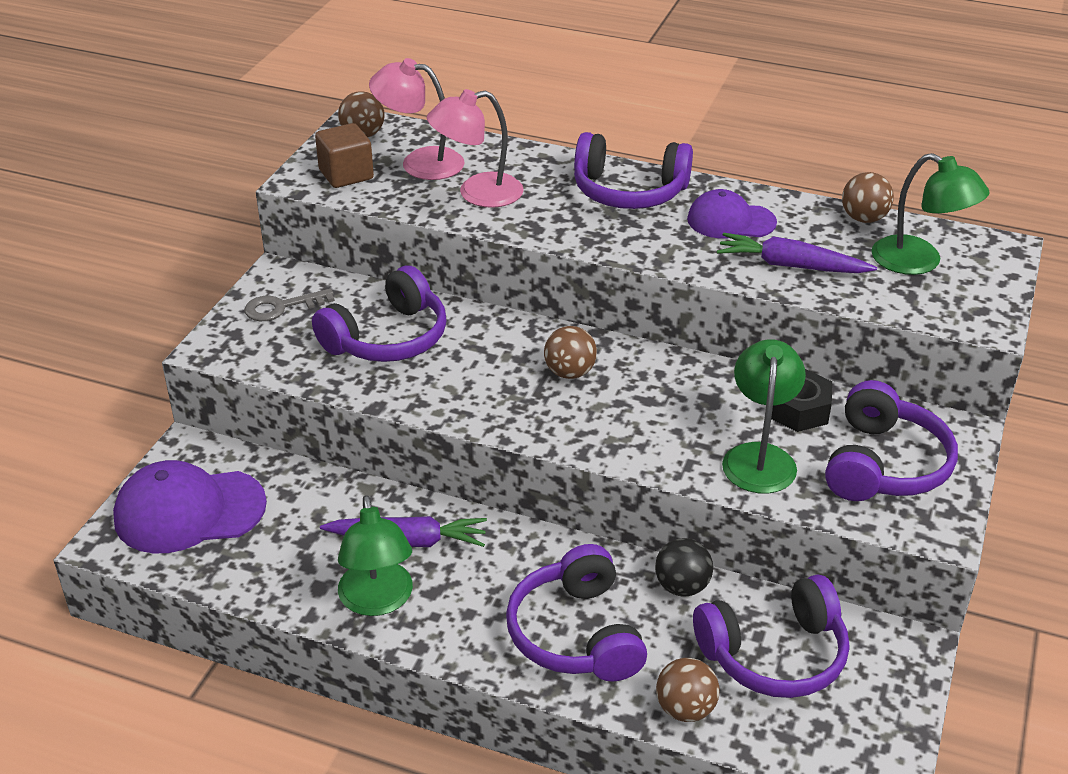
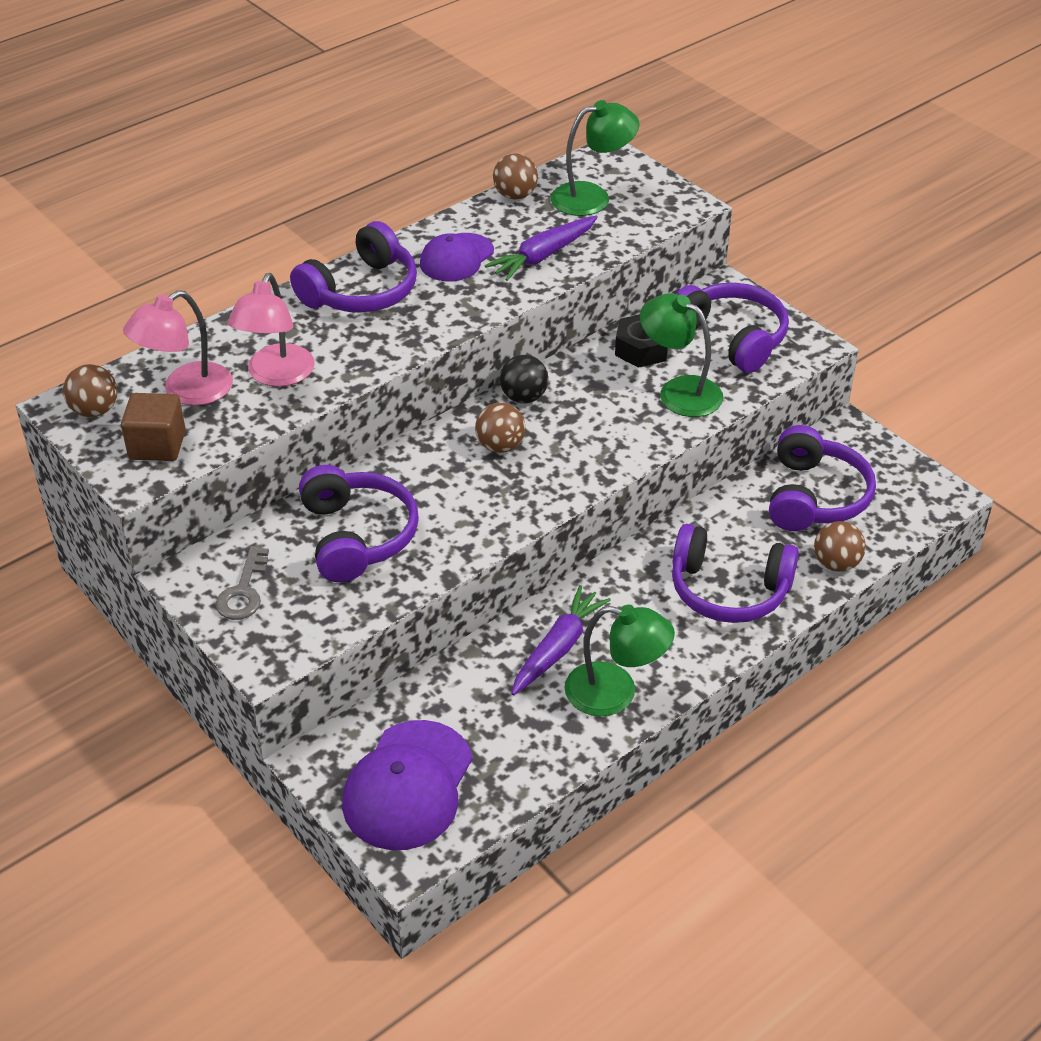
camera: 60 degrees left, 5 degrees up
black ball [655,538,713,596] -> black ball moved to [500,355,548,403]

